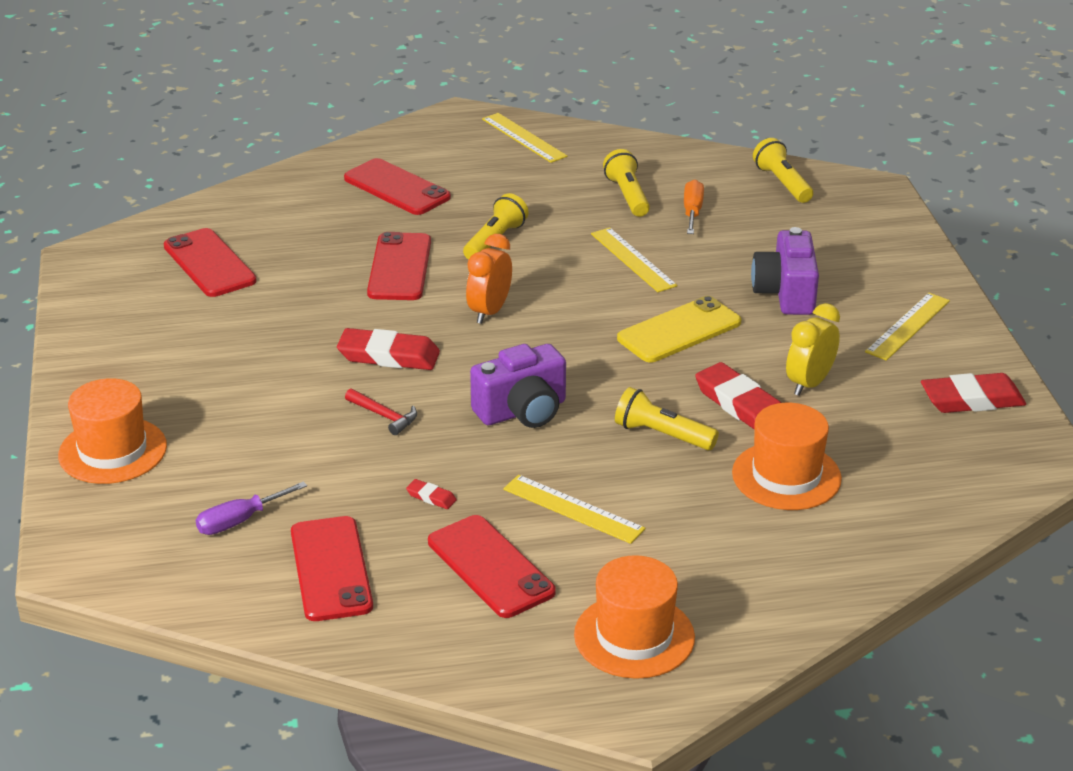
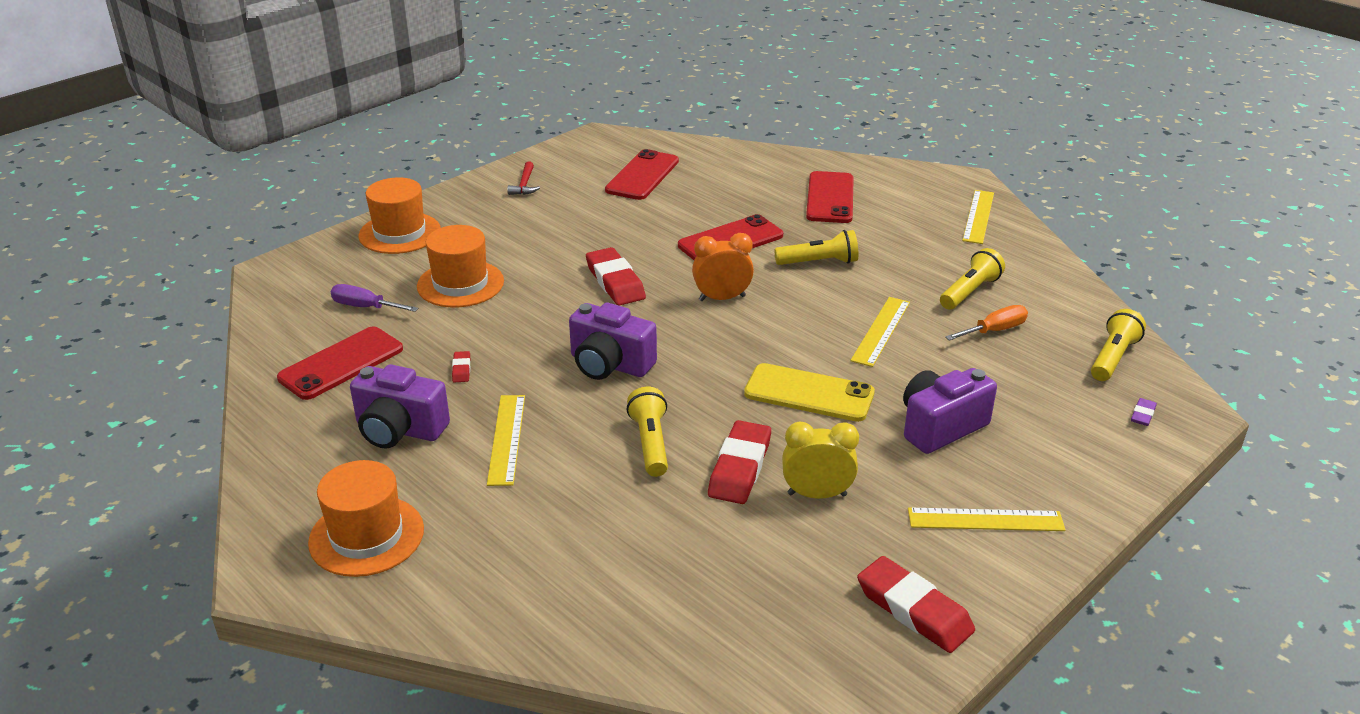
camera: 55 degrees right, 0 degrees up
red hammer [345,388,417,435] -> red hammer moved to [507,161,540,195]
red phone [428,515,556,618] -> purple camera [350,364,450,449]
orange hat [732,403,842,510] -> orange hat moved to [417,225,504,307]
none -> purple eraser [1131,398,1157,426]

